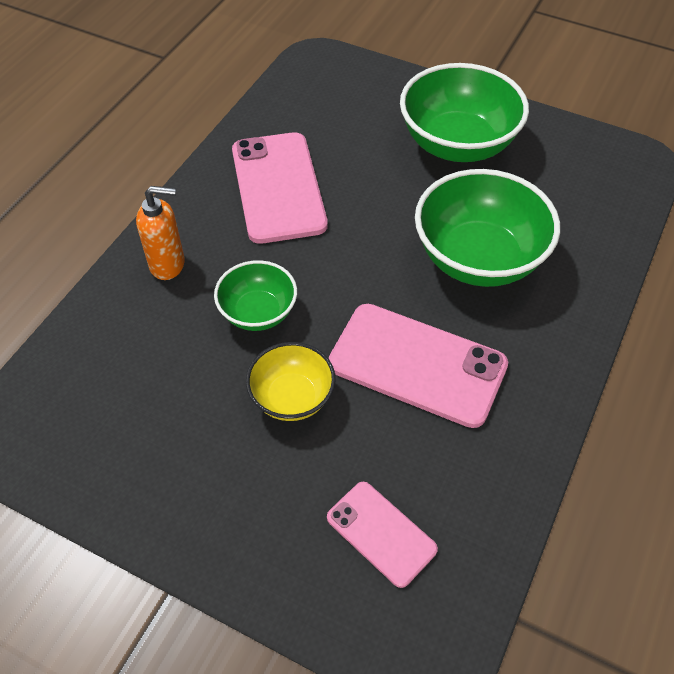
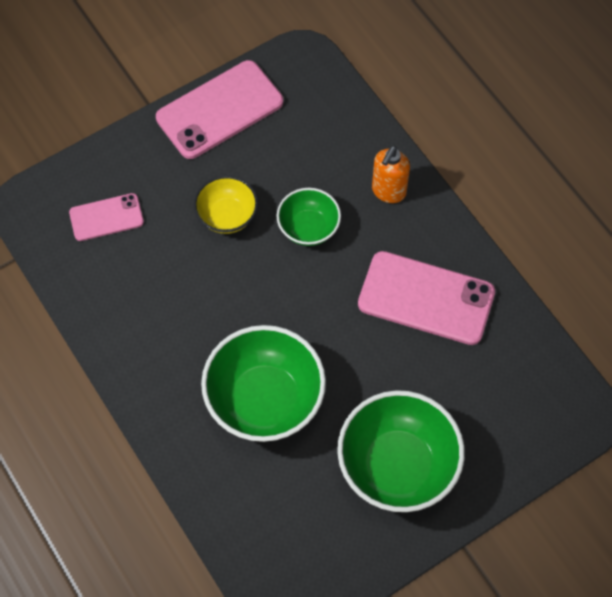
camera: 120 degrees right, 10 degrees up
pink phone [328,304,508,428] -> pink phone moved to [156,60,283,159]

